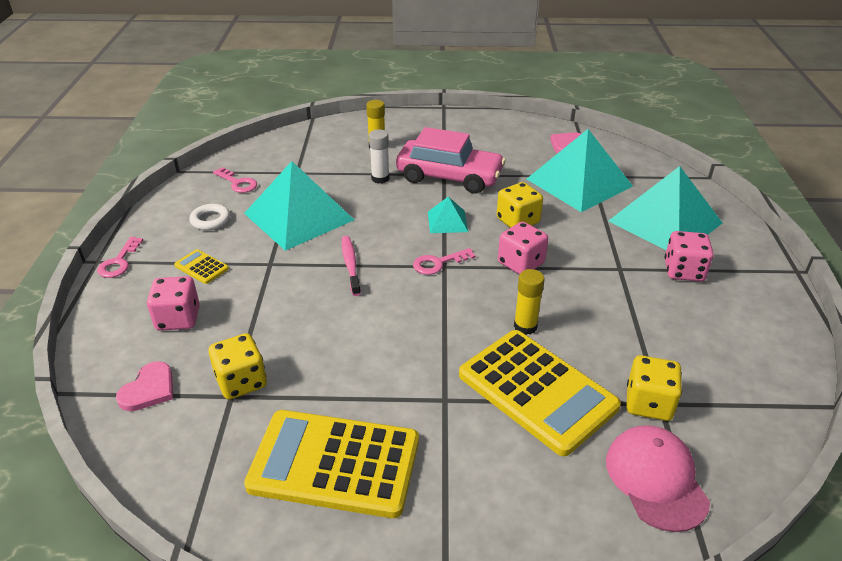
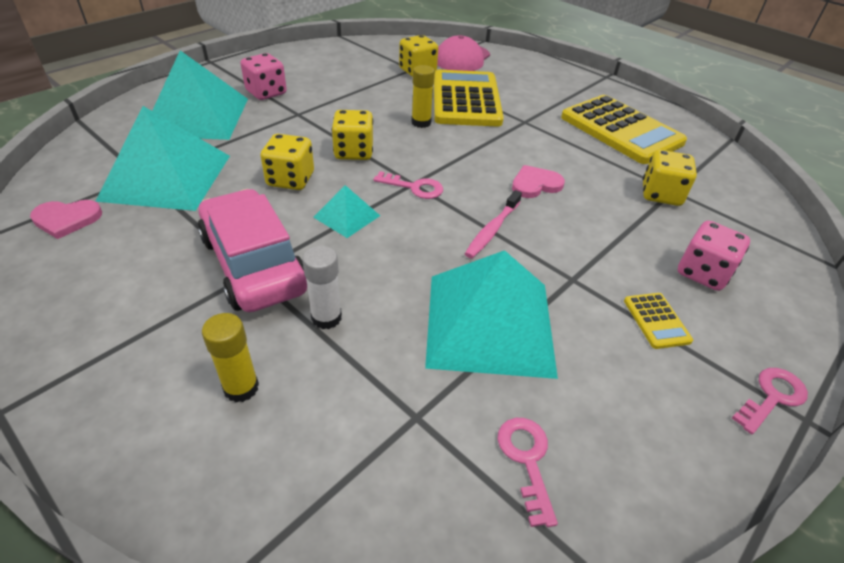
camera: 140 degrees left, 5 degrees up
pink heart [116,361,173,411] -> pink heart moved to [512,165,565,198]
white ring [189,204,230,230] -> none
pink dice [498,222,548,275] -> yellow dice [332,110,373,160]

